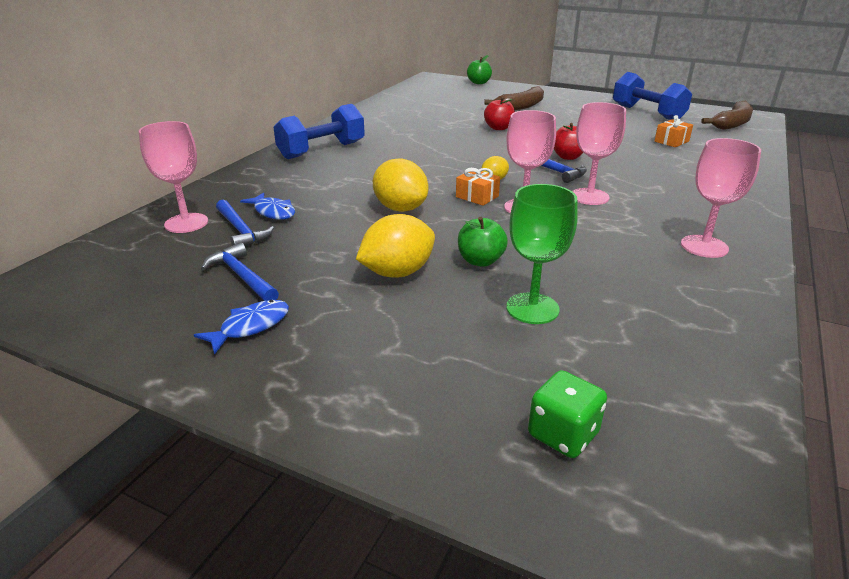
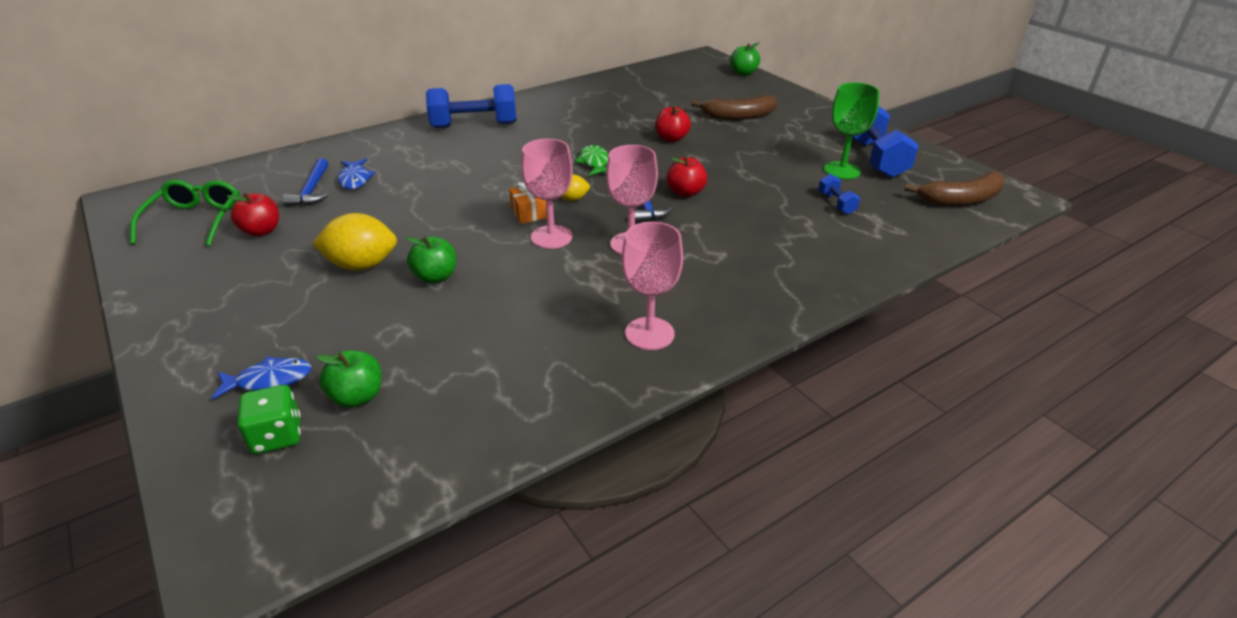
camera: 30 degrees right, 5 degrees up
pink goblet [139,121,208,233] -> none
blue fish [194,300,289,355] -> blue fish moved to [212,356,312,400]
blue hammer [201,242,279,301] -> red apple [227,193,279,237]
yellow lemon [373,158,428,212] -> none
green goblet [506,184,578,324] -> green goblet moved to [824,82,880,179]
orange gift [654,115,693,147] -> blue dumbbell [818,174,860,215]
none -> green glasses [130,179,240,246]
none -> green apple [316,350,382,408]
none -> green fish [576,145,608,176]

